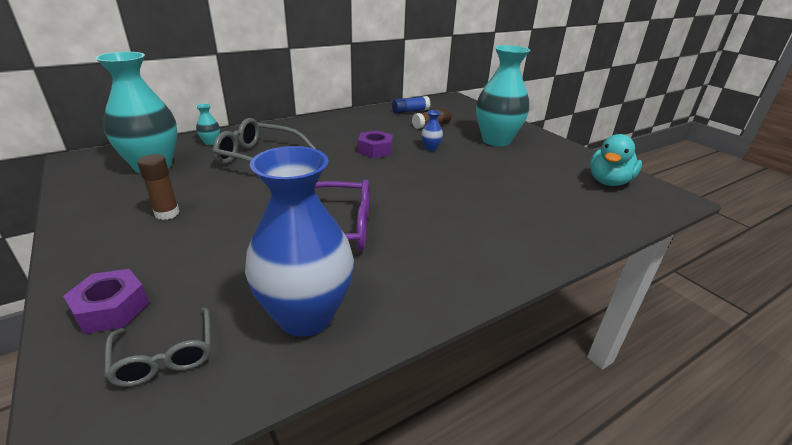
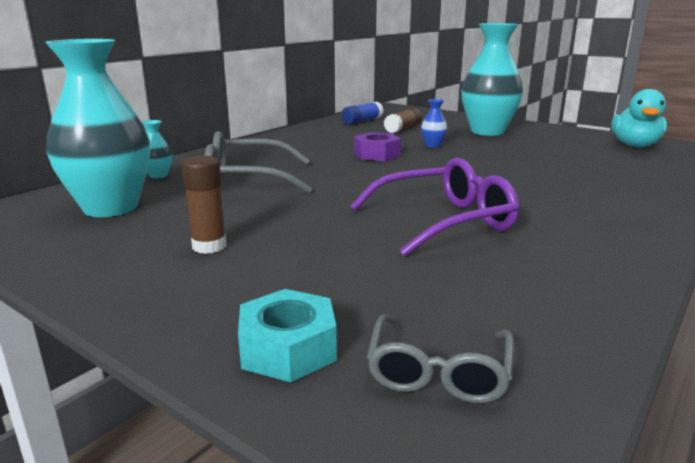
camera: 20 degrees left, 10 degrees down
purple nut [63,269,149,334] -> turquoise nut [238,289,337,382]
grey glasses [104,307,211,387] -> grey glasses turned 60 degrees clockwise [367,314,514,403]
blue vase [245,146,354,337] -> none

